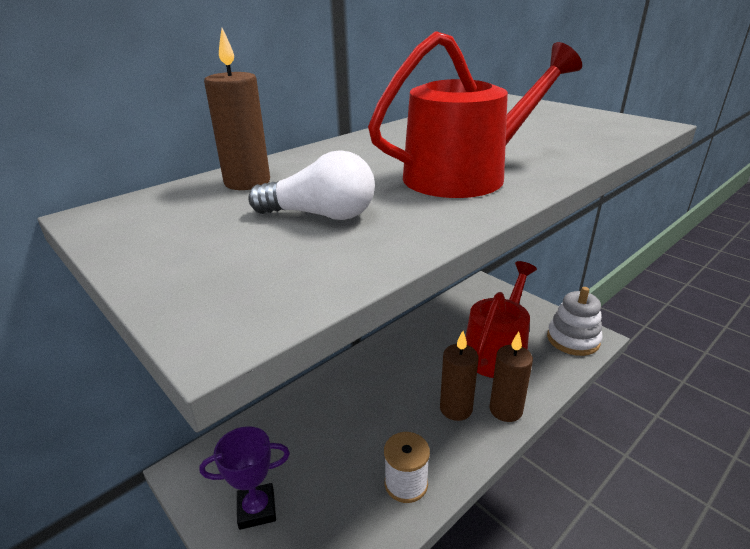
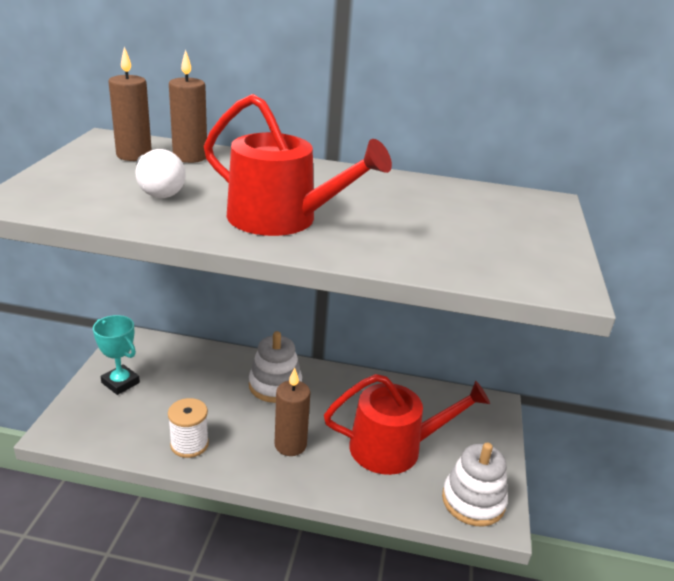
camera: 50 degrees right, 0 degrees up
purple trophy [199,426,290,530] -> turquoise trophy [93,315,140,395]
brown candle [490,332,533,422] -> brown candle moved to [108,47,152,161]
none -> white stacking toy [249,331,302,403]

